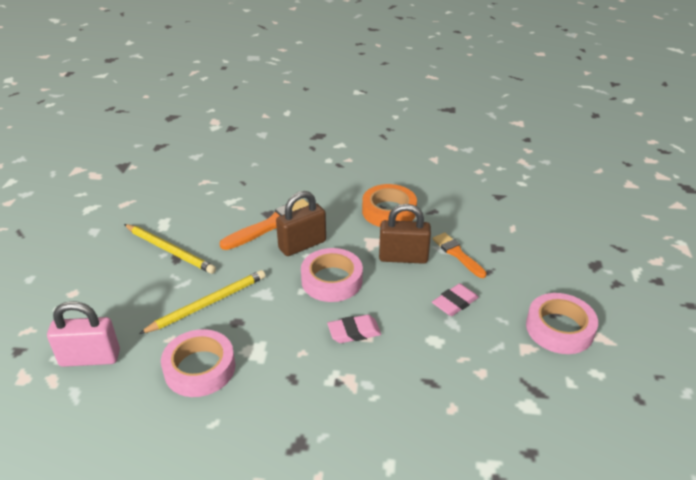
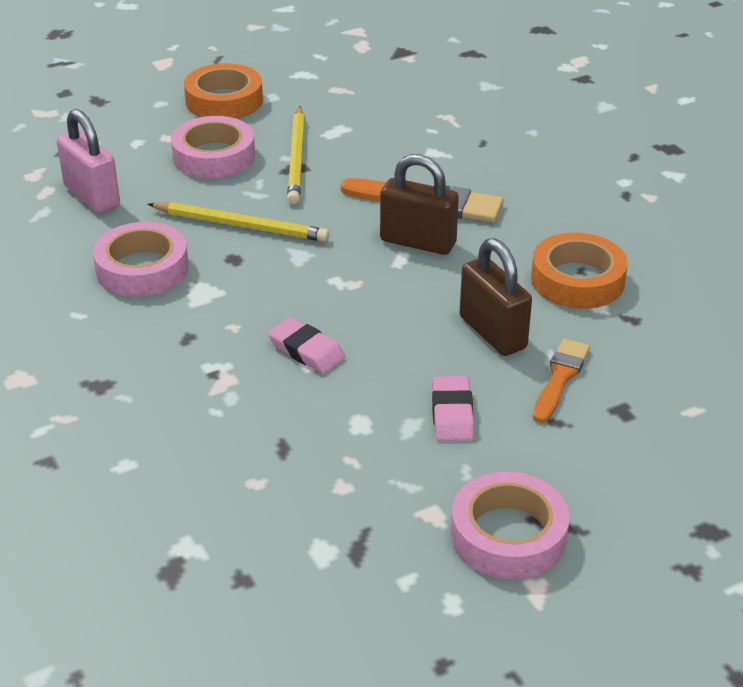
camera: 55 degrees right, 0 degrees up
pink tape [301,248,363,302] -> pink tape moved to [171,116,255,179]
pink eraser [432,284,479,316] -> pink eraser turned 75 degrees clockwise [432,376,474,441]
none -> orange tape [184,63,263,119]

